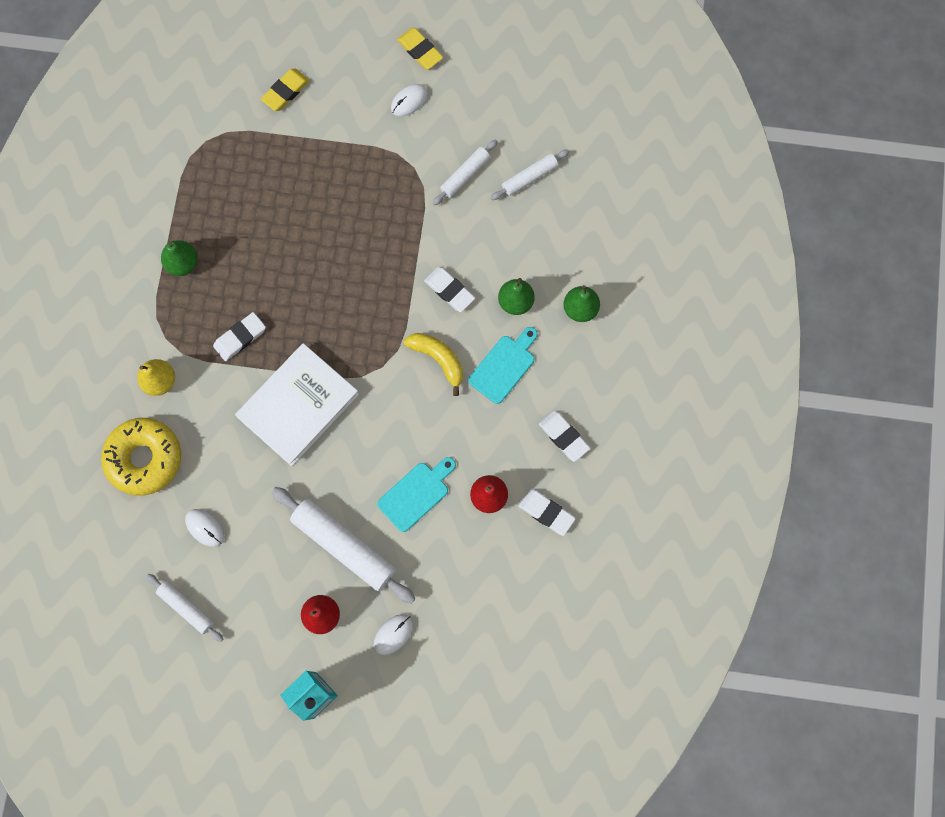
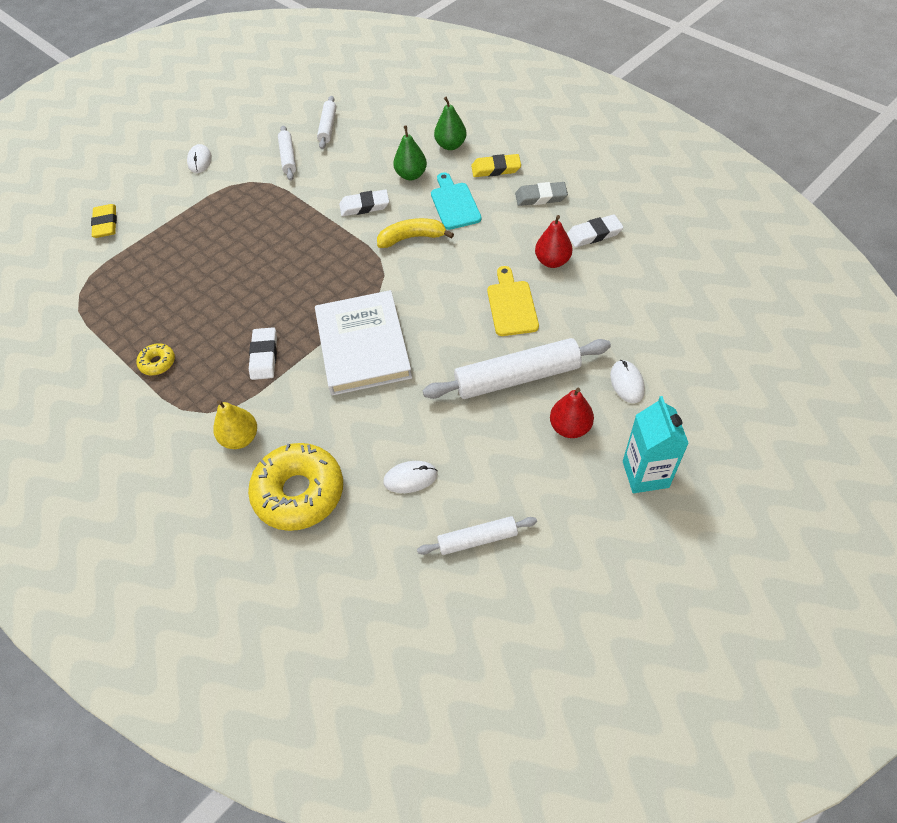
camera: 50 degrees left, 20 degrees down
green pear [161,240,198,276] -> yellow donut [137,343,175,375]
turquoise cutting board [377,457,456,532] -> yellow cutting board [487,266,539,336]
yellow eraser [397,28,443,69] -> yellow eraser moved to [471,154,521,177]
white eraser [539,411,590,462] -> grey eraser [515,182,568,206]

